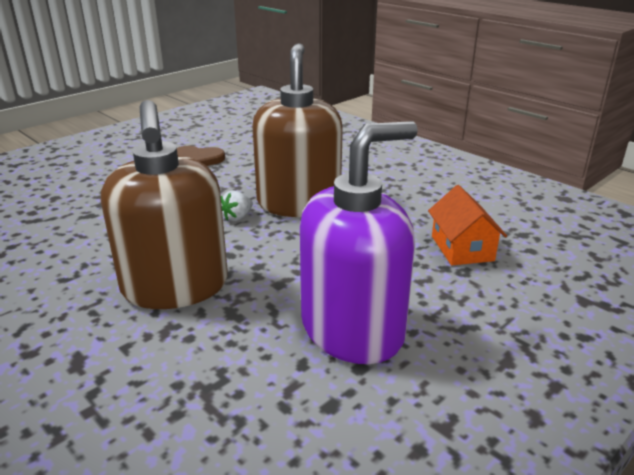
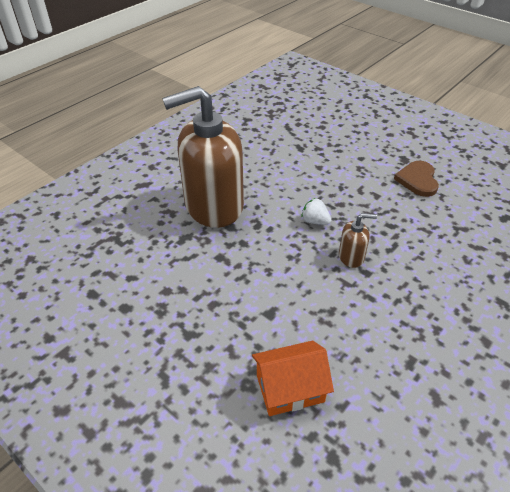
camera: 85 degrees right, 15 degrees up
brown soap dispenser [252,43,343,217] -> brown soap dispenser [339,213,377,268], size x0.40
purple soap dispenser [300,121,418,364] -> none

